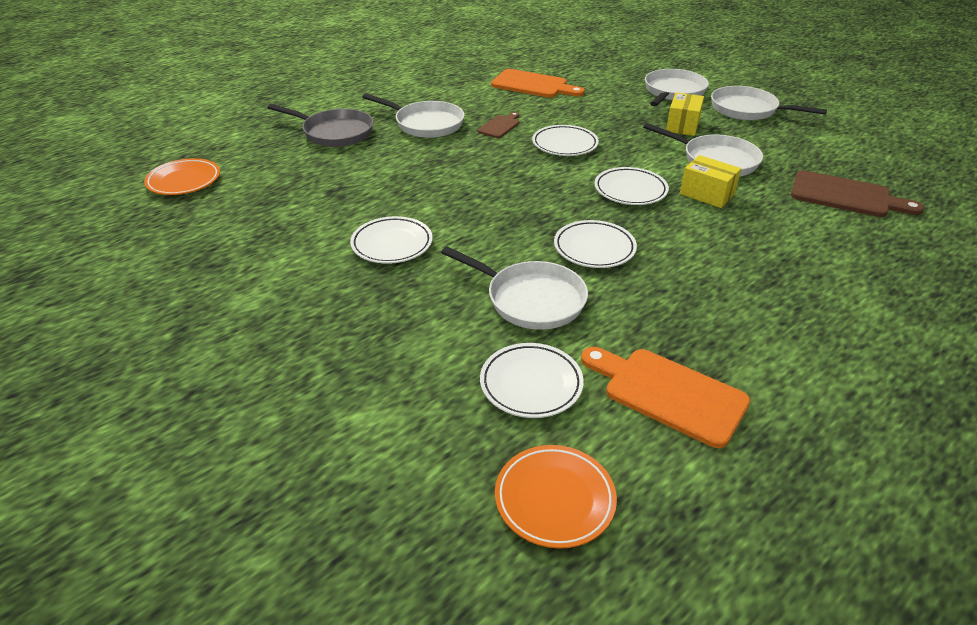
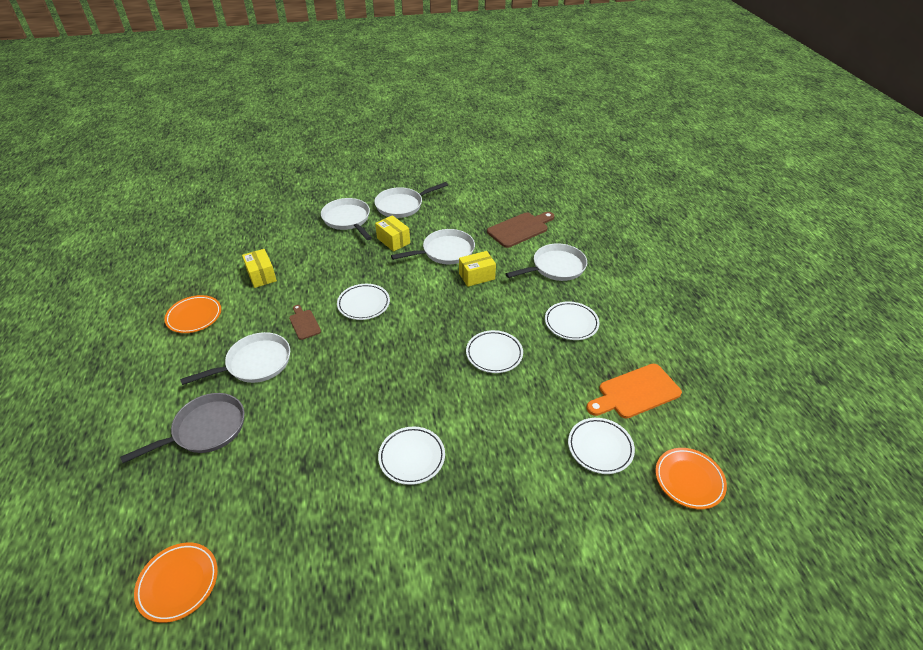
camera: 60 degrees left, 5 degrees up
white pan [441,246,588,330] -> white pan moved to [506,243,587,281]
orange cutting board [491,69,585,98] -> yellow box [242,249,277,288]
white plate [594,167,669,205] -> white plate moved to [545,301,600,340]
none -> orange plate [164,295,221,333]

